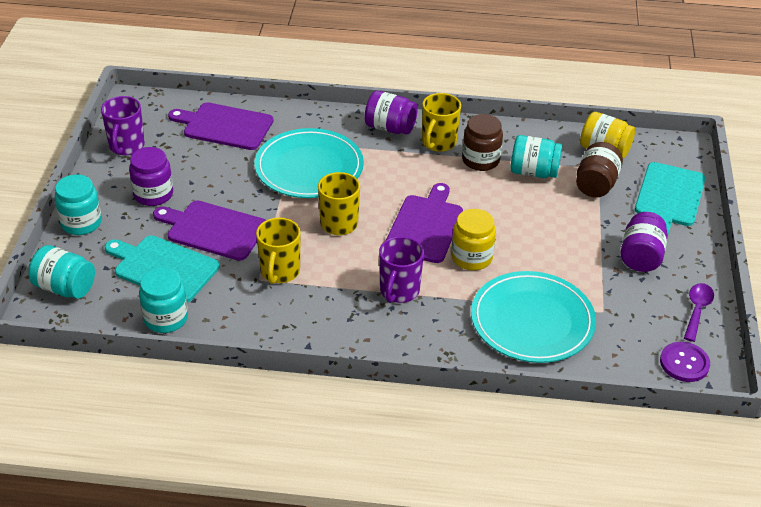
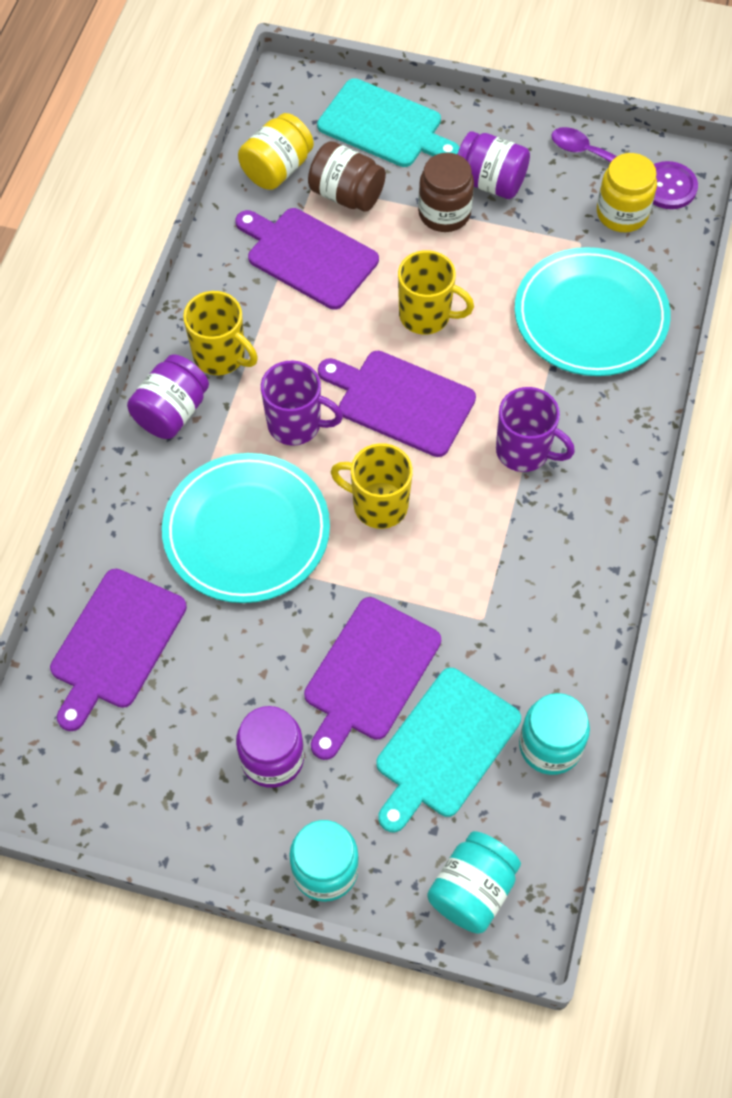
camera: 80 degrees left, 20 degrees up
purple mug [101,96,145,155] -> purple mug moved to [261,361,343,446]
yellow mug [256,218,301,284] -> yellow mug moved to [398,250,474,335]
yellow jar [451,209,496,271] -> yellow jar moved to [597,153,657,232]
brown jar [462,114,503,171] -> brown jar moved to [418,153,474,232]
turquoise jar [511,135,562,178] -> purple cutting board [235,208,379,310]

